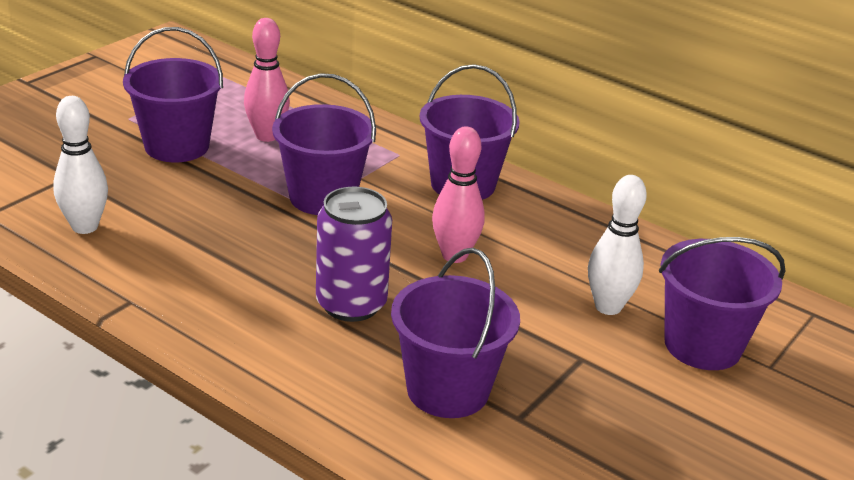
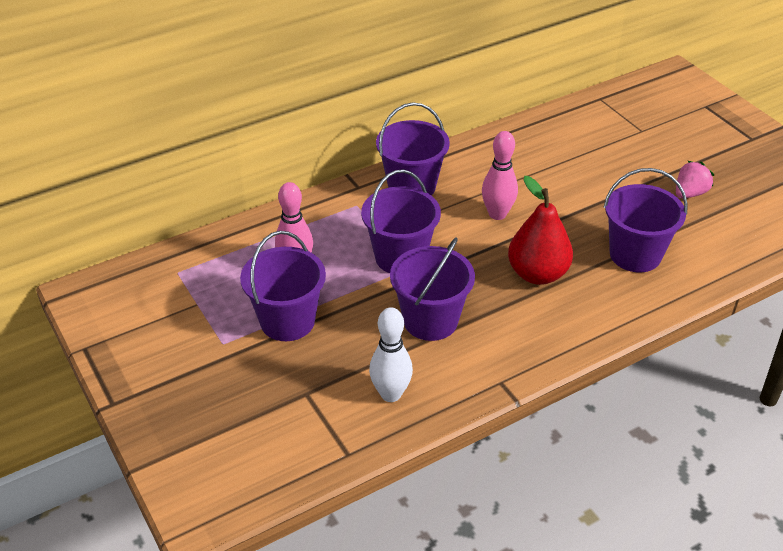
camera: 65 degrees left, 10 degrees up
purple can [316,187,392,322] -> red pear [508,176,573,285]
white bowling pin [588,175,647,315] -> none
purple bucket [659,237,785,370] -> purple bucket moved to [390,237,475,341]
none -> pink strawberry [676,161,714,198]

